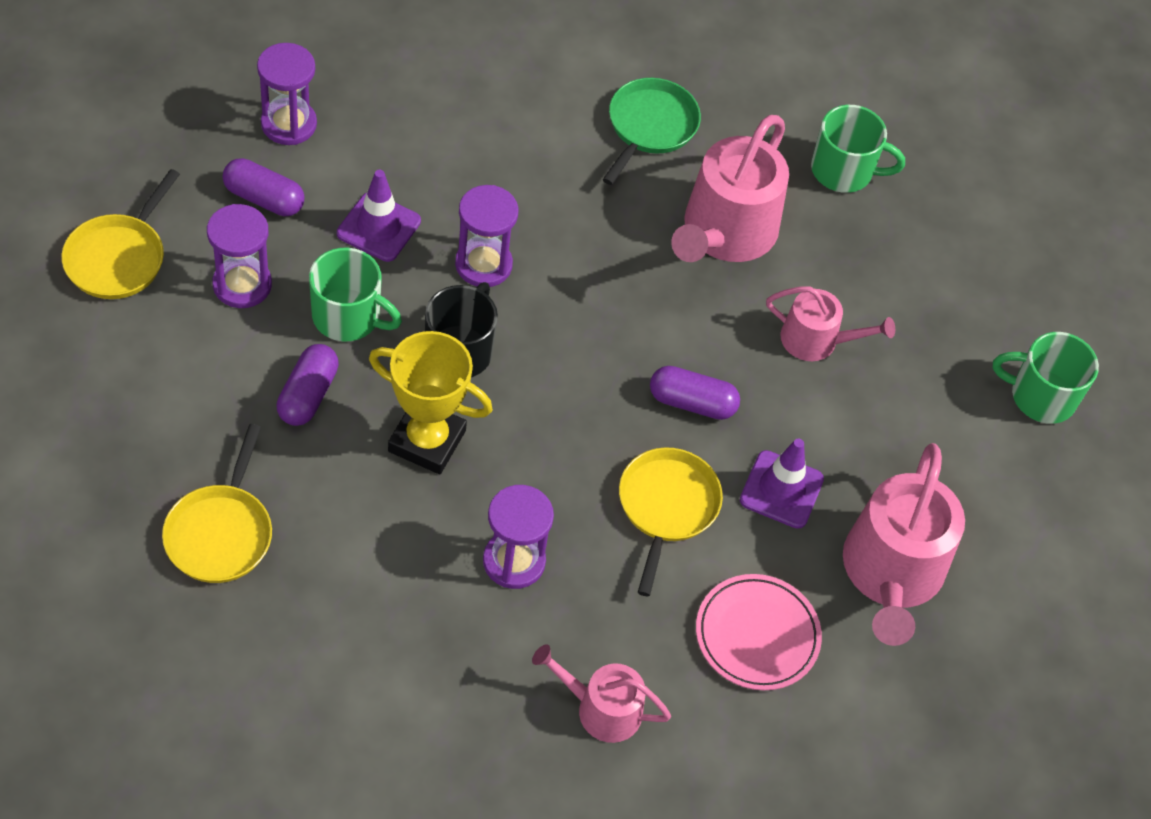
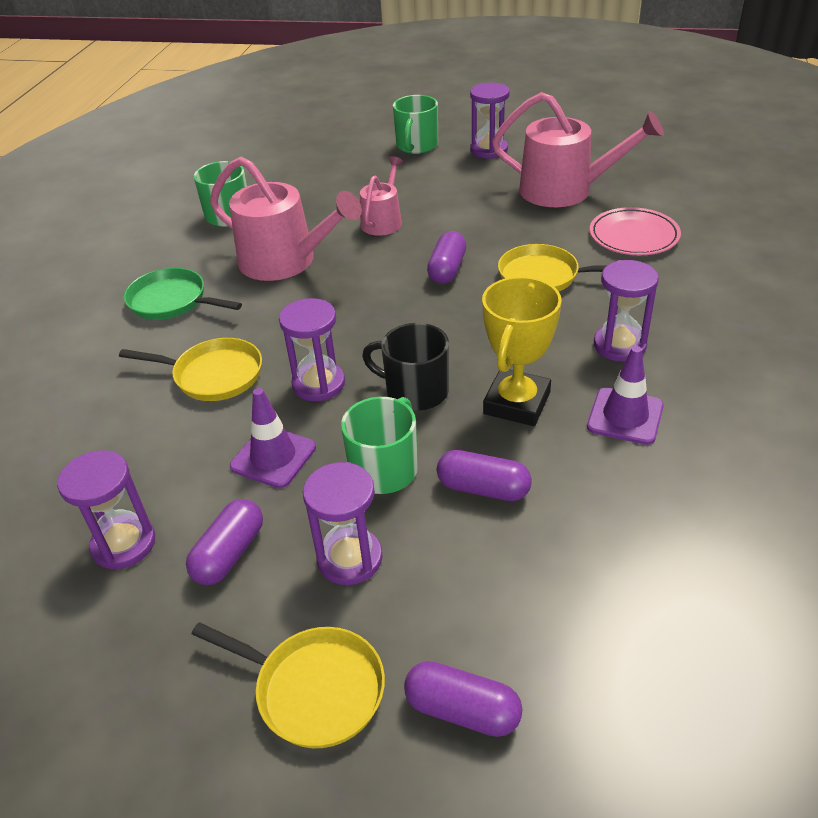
camera: 80 degrees left, 15 degrees down
yellow pan [162,424,272,583] -> yellow pan moved to [119,338,262,401]
pink watering can [532,645,671,743] -> none
purple traffic cone [740,439,824,529] -> purple traffic cone moved to [587,346,664,445]
none -> purple capsule [404,661,522,737]
none -> purple hourglass [470,83,510,159]

